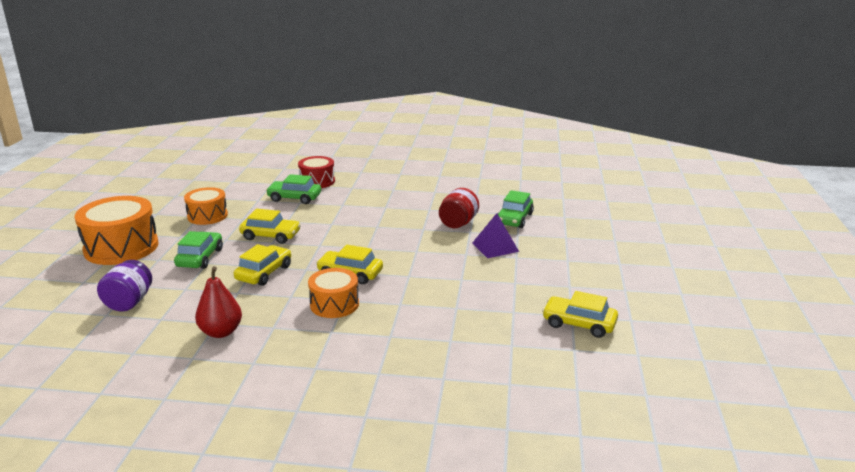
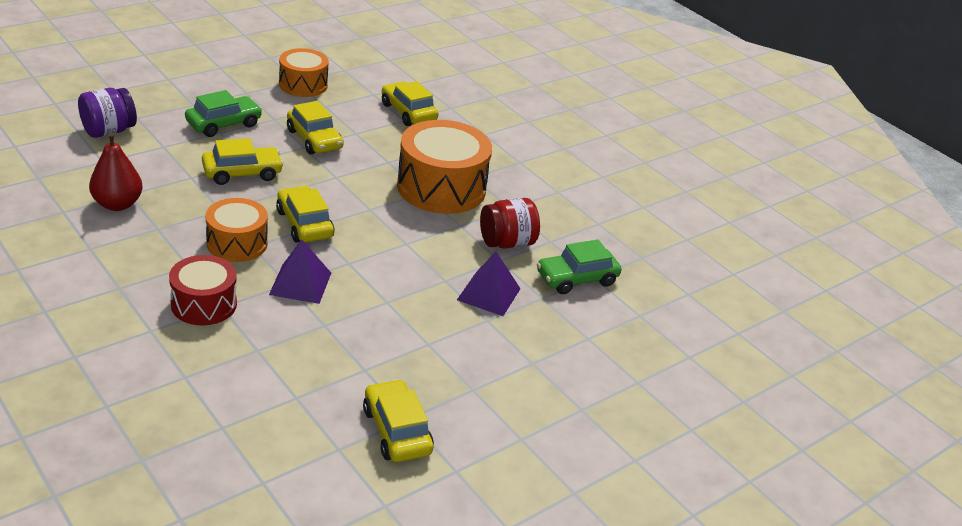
camera: 40 degrees right, 10 degrees up
orange drum [75,196,159,265] -> orange drum moved to [397,120,492,214]
green car [266,174,321,204] -> yellow car [382,81,439,126]
red drum [298,156,335,188] -> red drum moved to [169,255,237,326]
none -> purple pyramid [269,240,331,304]

